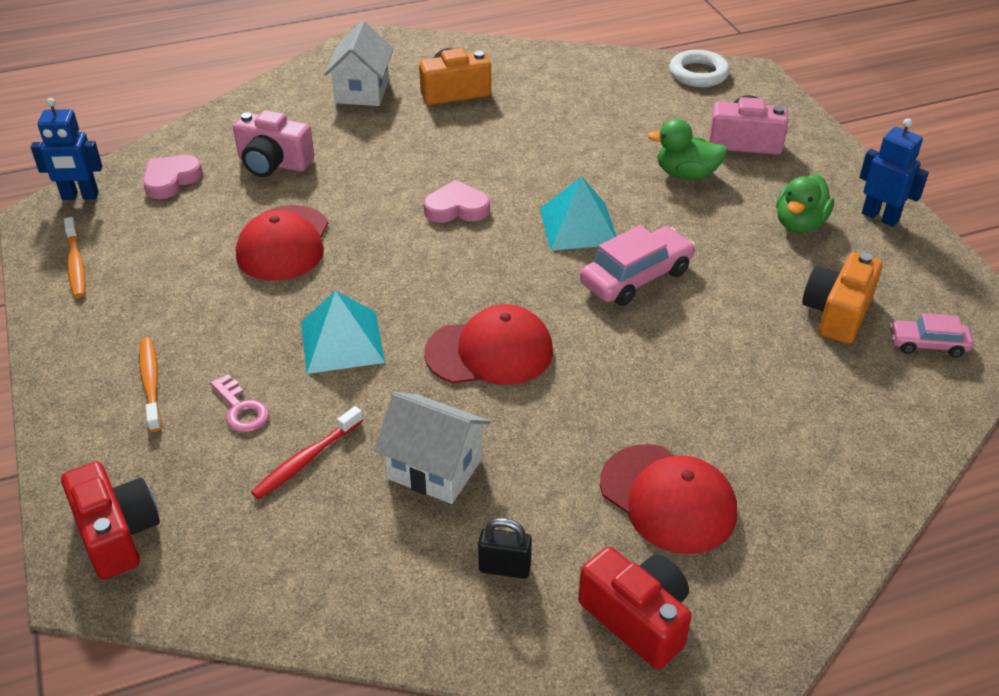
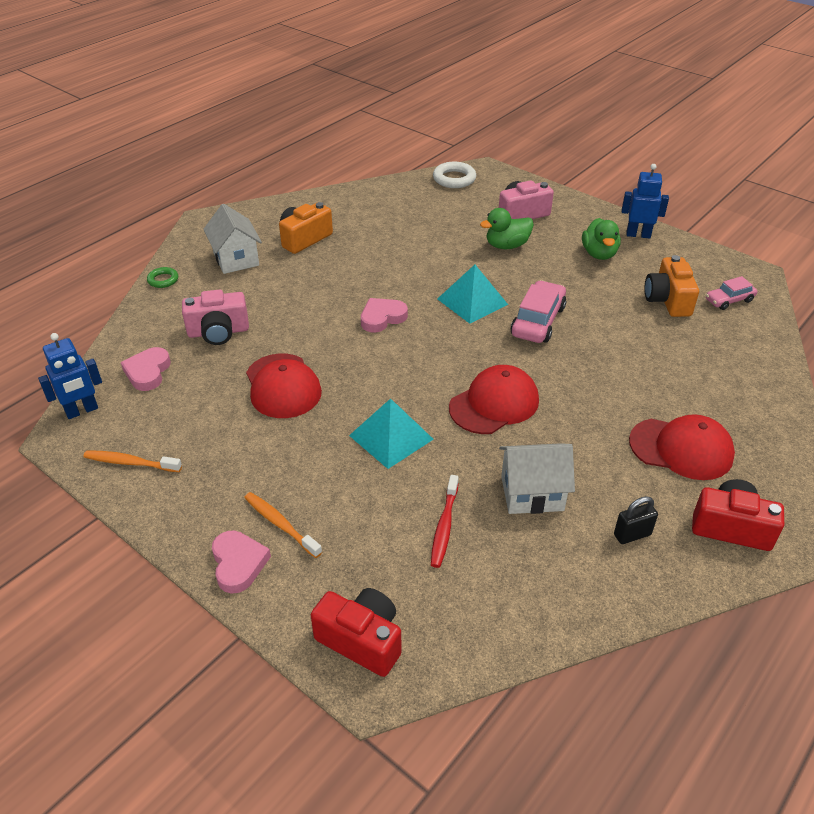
camera: 30 degrees left, 0 degrees up
orange toothbrush [64,217,85,298] -> orange toothbrush turned 150 degrees clockwise [83,450,182,472]
pink key [210,374,269,432] -> none
none -> green ring [147,267,178,288]
none -> pink heart [212,530,271,593]

